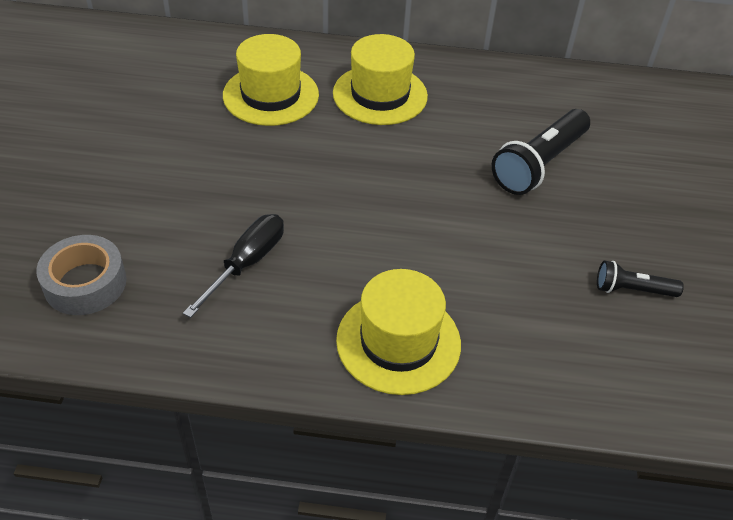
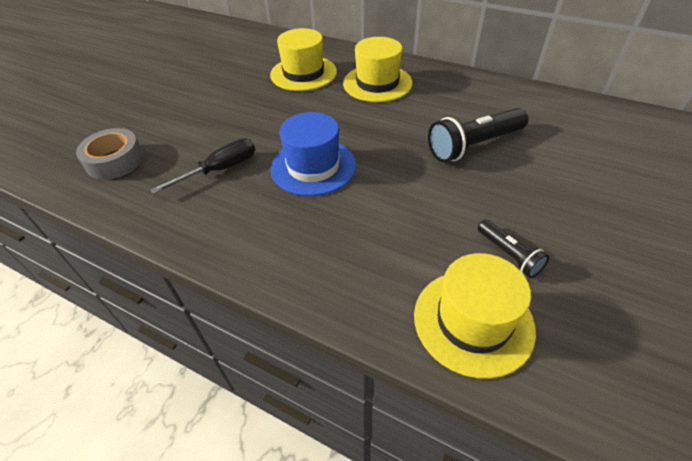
camera: 25 degrees right, 0 degrees up
yellow hat [336,269,461,395] -> yellow hat moved to [414,253,536,379]
black flashlight [597,260,684,297] -> black flashlight turned 150 degrees counterclockwise [478,219,549,278]
none -> blue hat [271,112,356,196]

